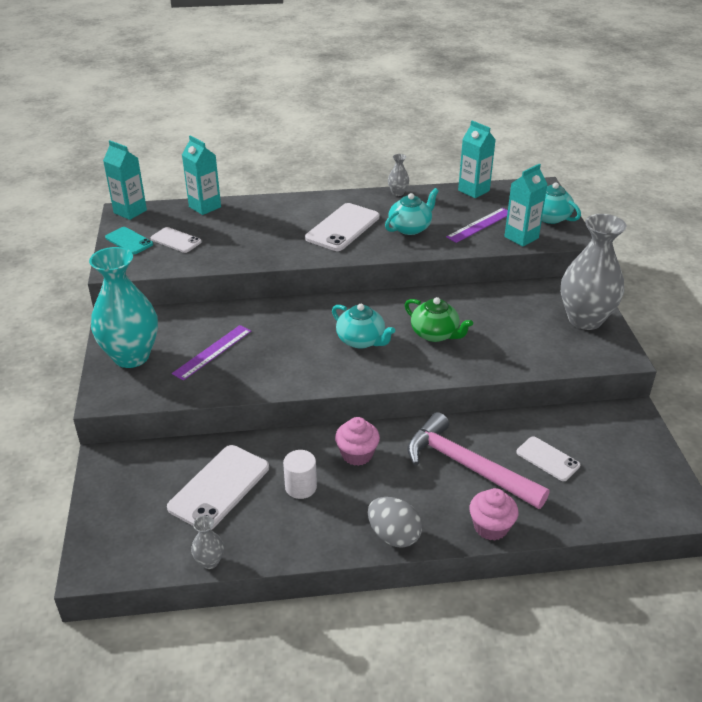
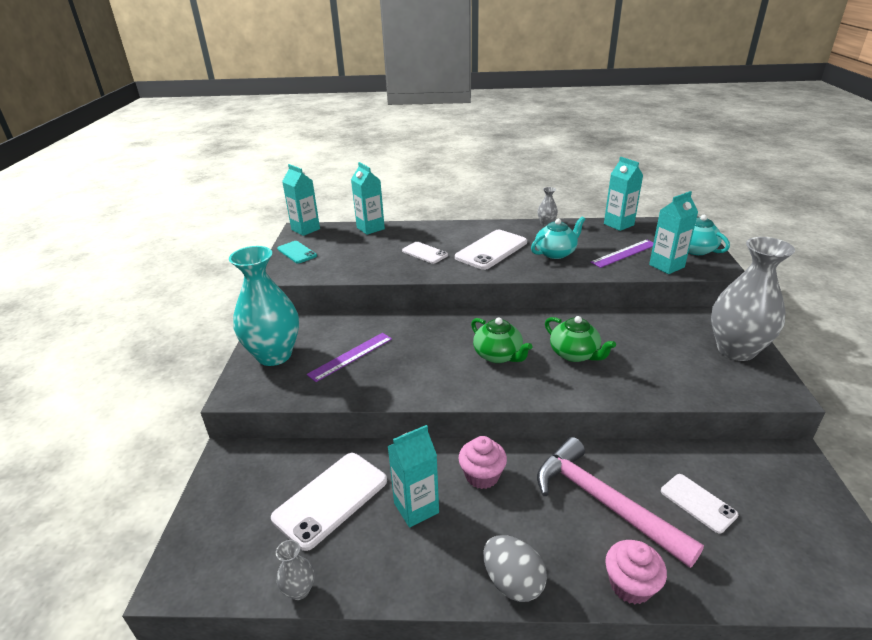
camera: 10 degrees right, 5 degrees down
white phone [151,227,202,253] -> white phone moved to [402,242,448,264]
white cylinder [283,450,317,499] -> turquoise carton [388,425,439,528]
turquoise teapot [332,304,395,349] -> green teapot [471,317,533,363]

